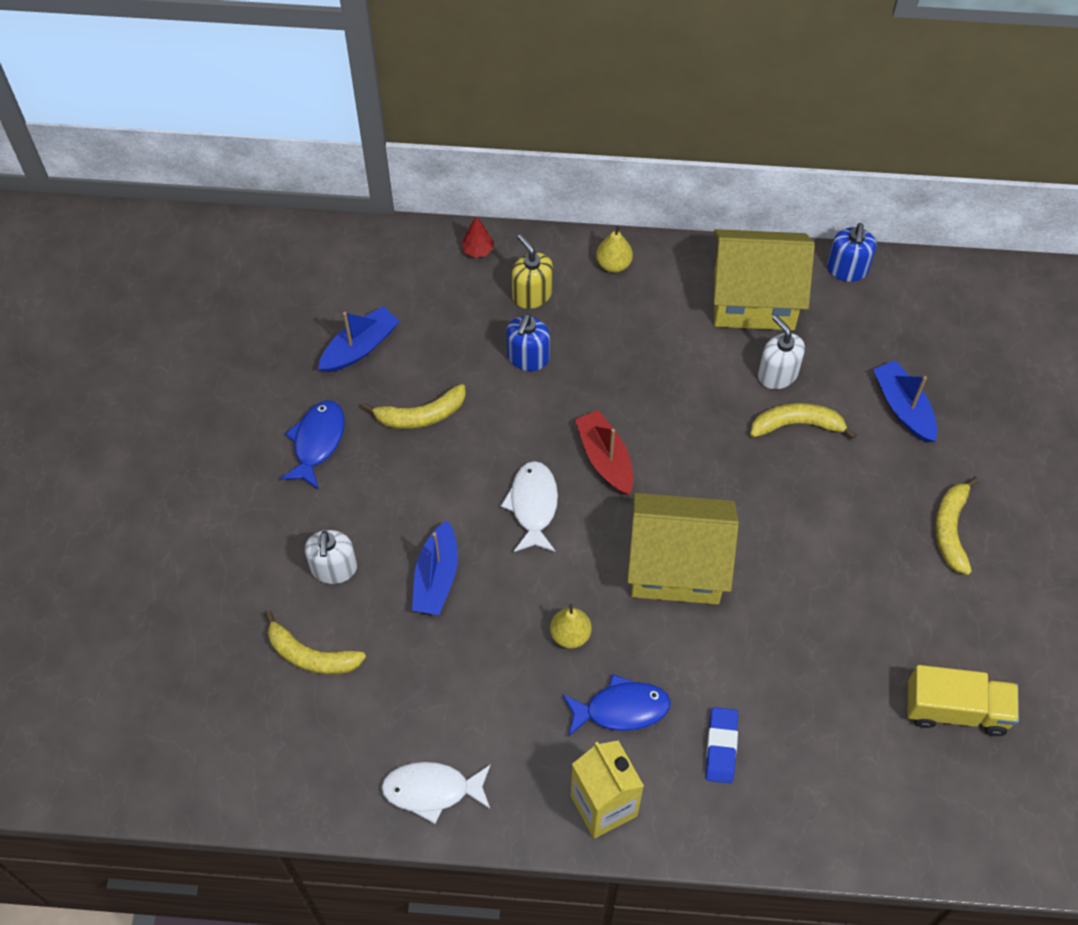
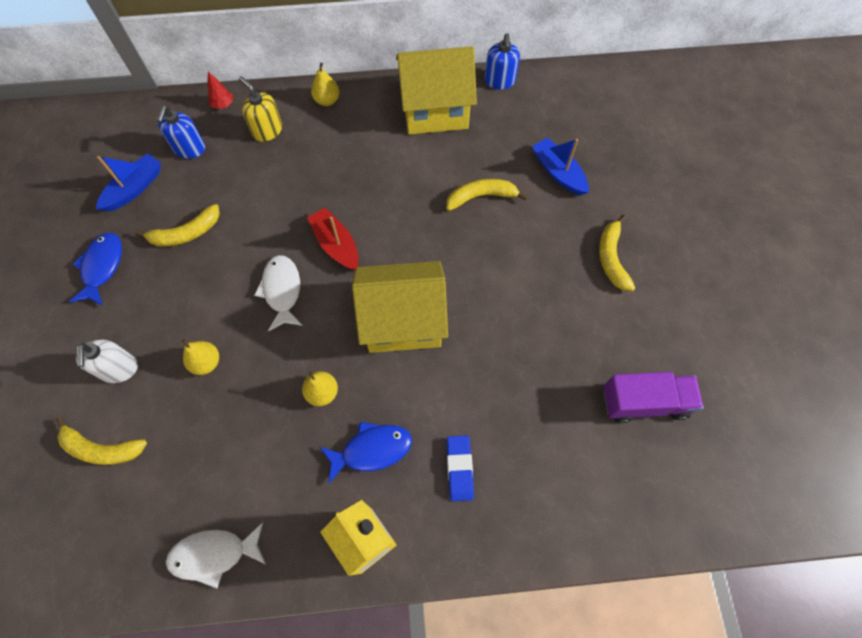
camera: 10 degrees left, 5 degrees up
blue boat [412,520,458,615] -> yellow pear [182,339,219,375]
blue soap dispenser [506,314,550,371] -> blue soap dispenser moved to [157,106,205,159]
white soap dispenser [758,315,805,389] -> none
yellow truck [907,665,1019,736] -> purple truck [604,372,704,423]

